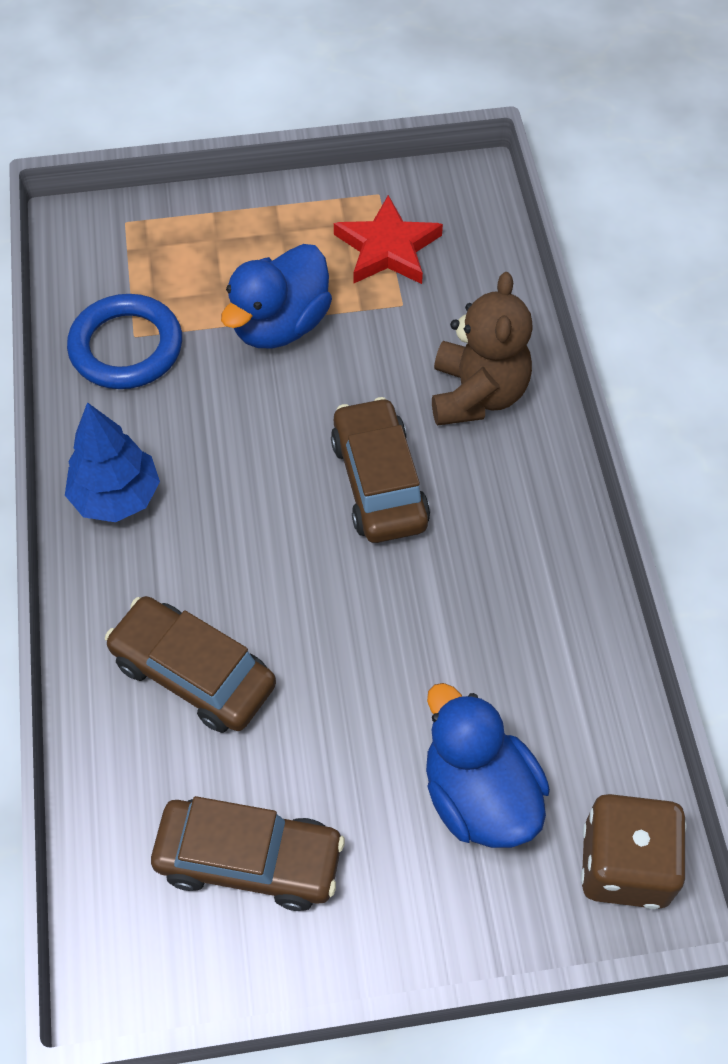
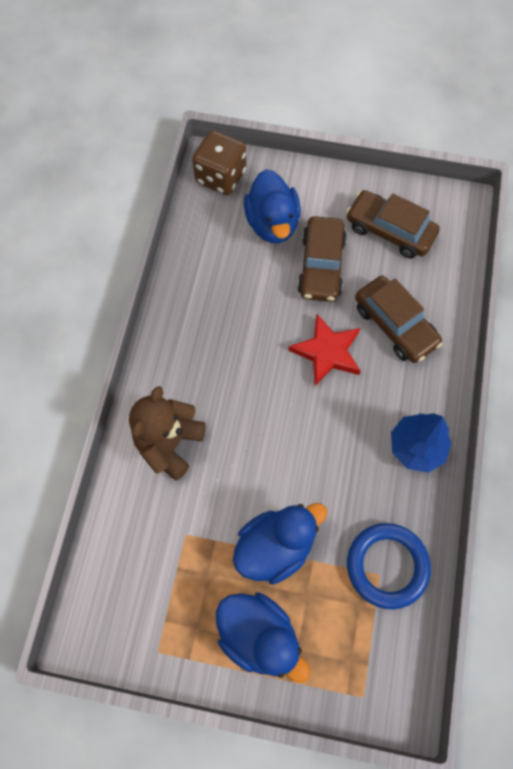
camera: 160 degrees left, 10 degrees up
brown car [331,397,430,543] -> brown car moved to [297,216,347,302]
red star [334,195,443,284] -> red star moved to [288,314,361,386]
none -> blue duck [216,592,310,683]

